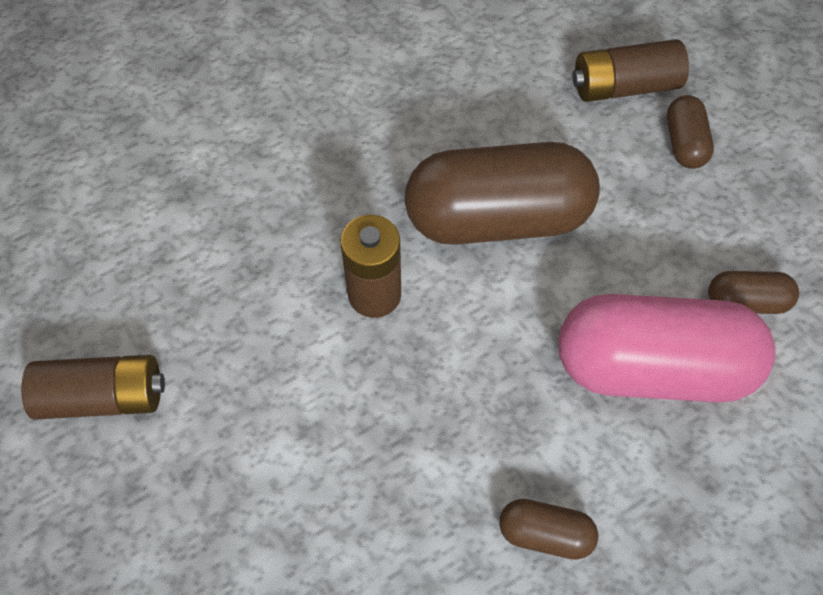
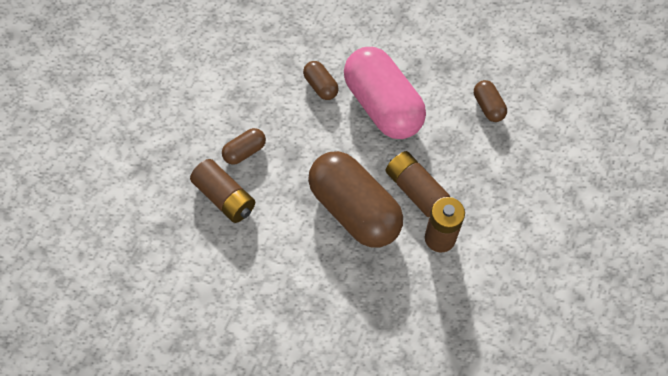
camera: 125 degrees left, 0 degrees up
brown battery [21,355,165,419] -> brown battery moved to [386,151,450,217]

